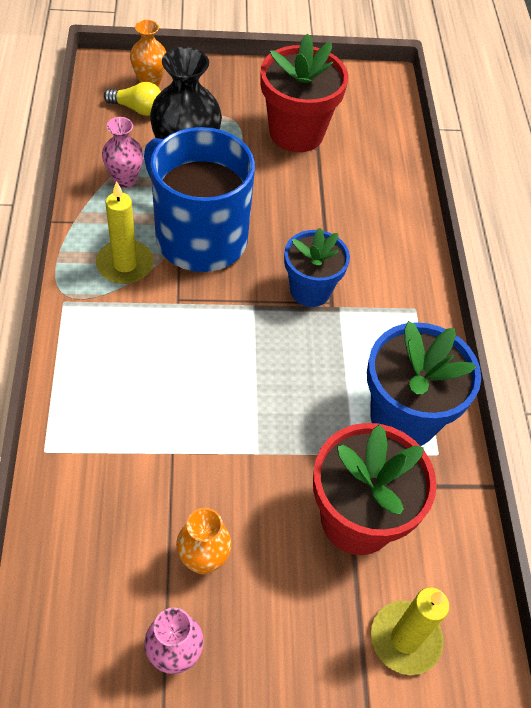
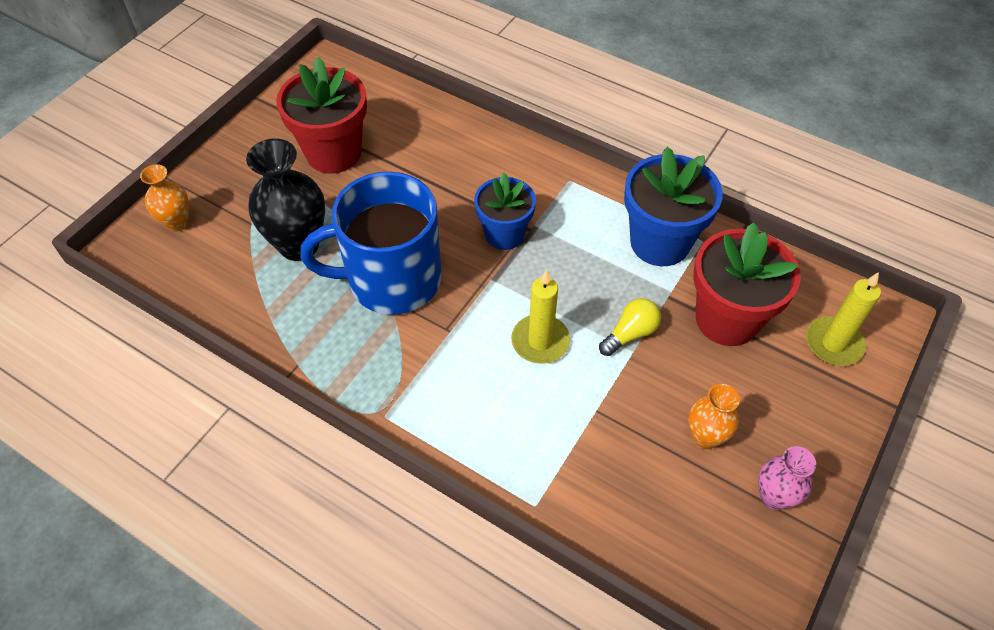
camera: 50 degrees left, 0 degrees up
yellow candle [96,181,154,284] -> yellow candle moved to [511,270,570,364]
pink vase [102,117,143,188] -> none
yellow light bulb [104,82,161,116] -> yellow light bulb moved to [599,298,661,356]

